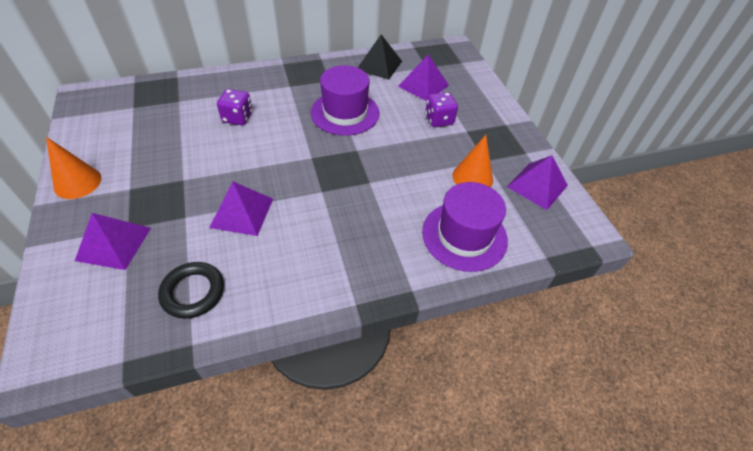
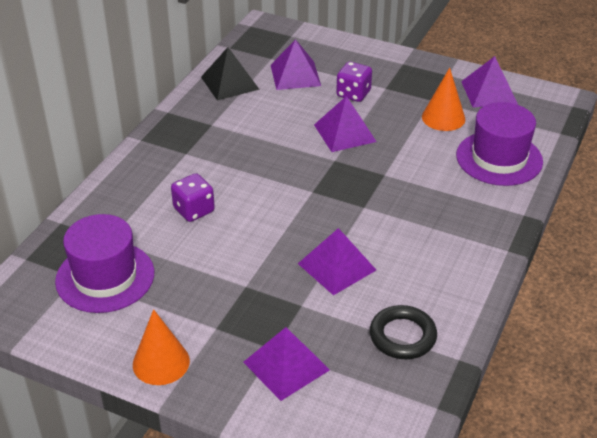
camera: 45 degrees left, 10 degrees down
purple hat [311,65,380,136] -> purple hat moved to [55,214,154,313]
none -> purple pyramid [314,96,377,152]

